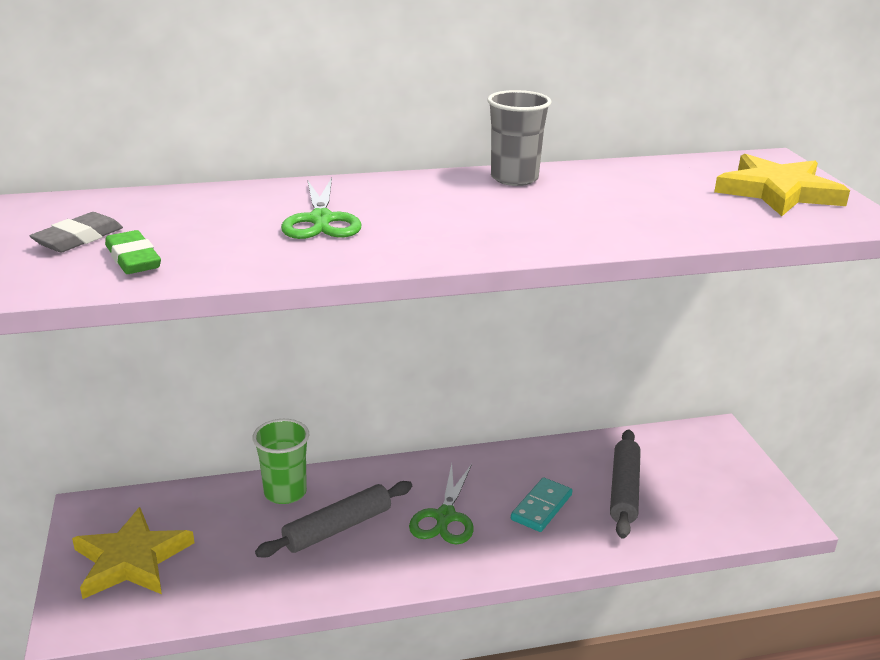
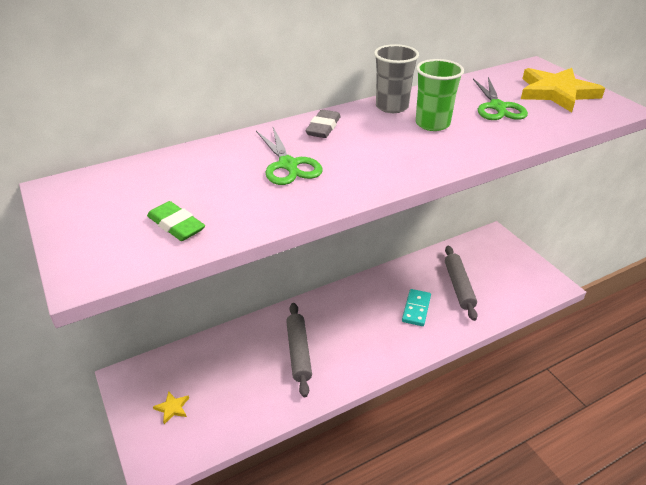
camera: 15 degrees left, 10 degrees up
grey eraser [30,212,123,252] -> grey eraser moved to [305,110,341,138]
yellow star [72,507,194,599] -> yellow star [153,391,189,424], size x0.44
green cup [253,419,309,504] -> green cup moved to [416,59,464,131]
grey rolling pin [255,481,412,558] -> grey rolling pin turned 45 degrees counterclockwise [286,303,312,397]
green scissors [409,464,474,544] -> green scissors moved to [473,77,528,120]

